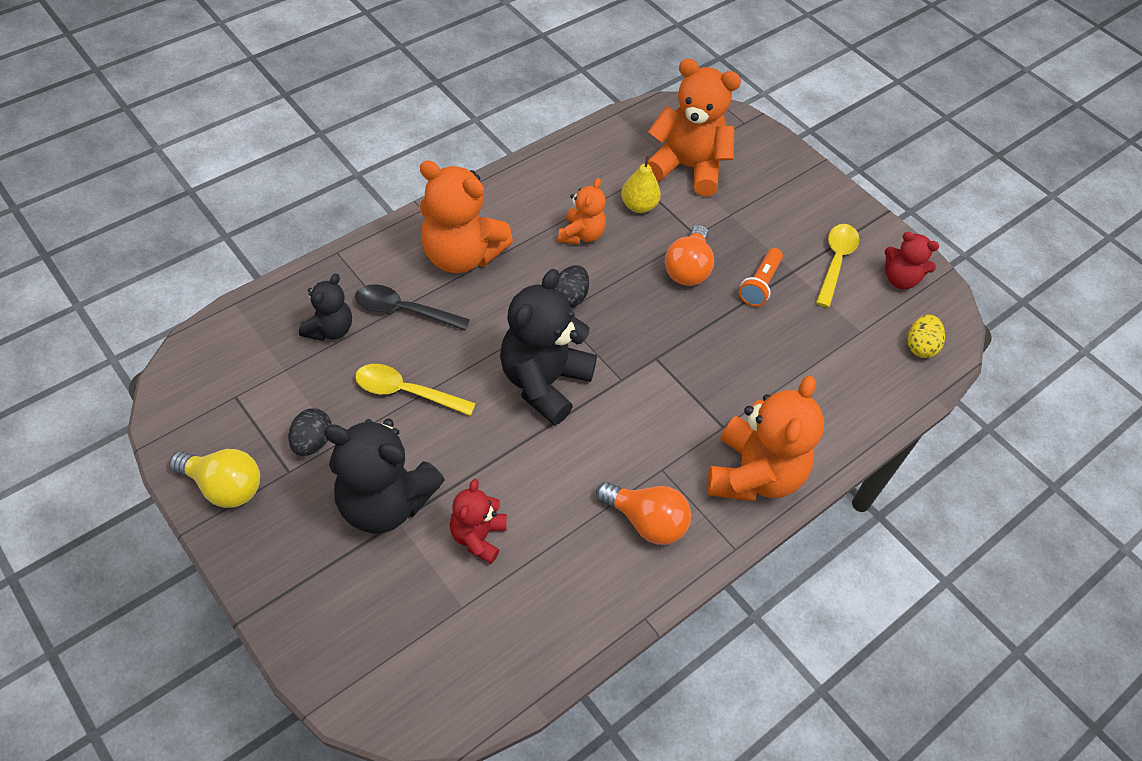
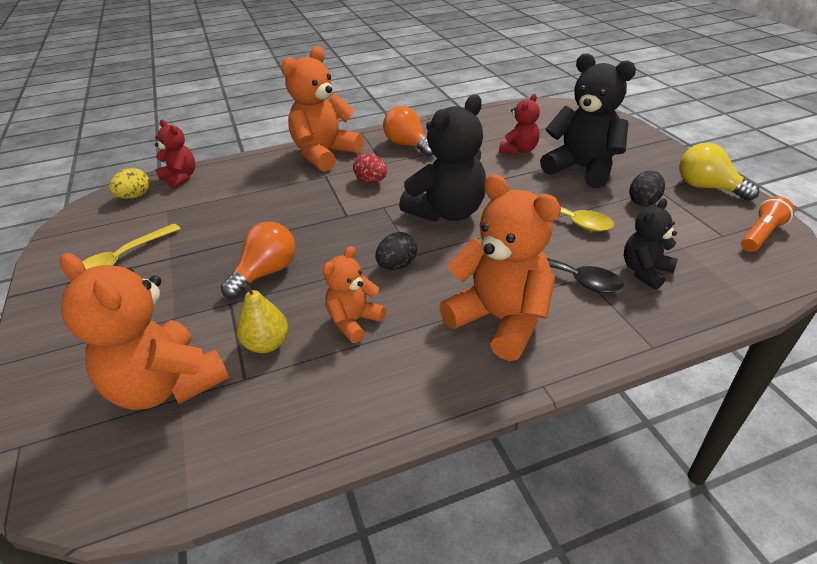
camera: 155 degrees left, 15 degrees down
orange flashlight [739,248,783,307] -> orange flashlight moved to [741,196,795,252]
red teddy bear [885,232,939,289] -> red teddy bear moved to [155,120,196,189]
none -> red egg [353,153,387,183]

